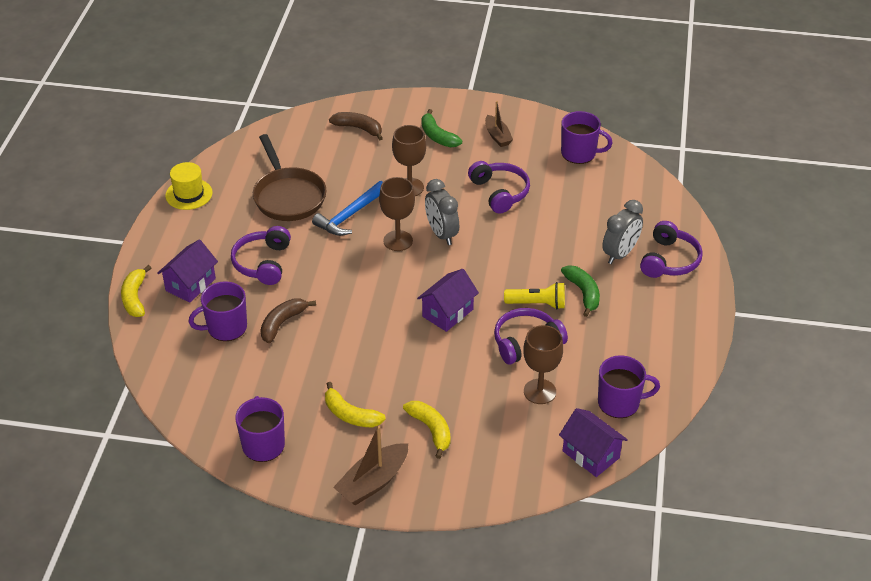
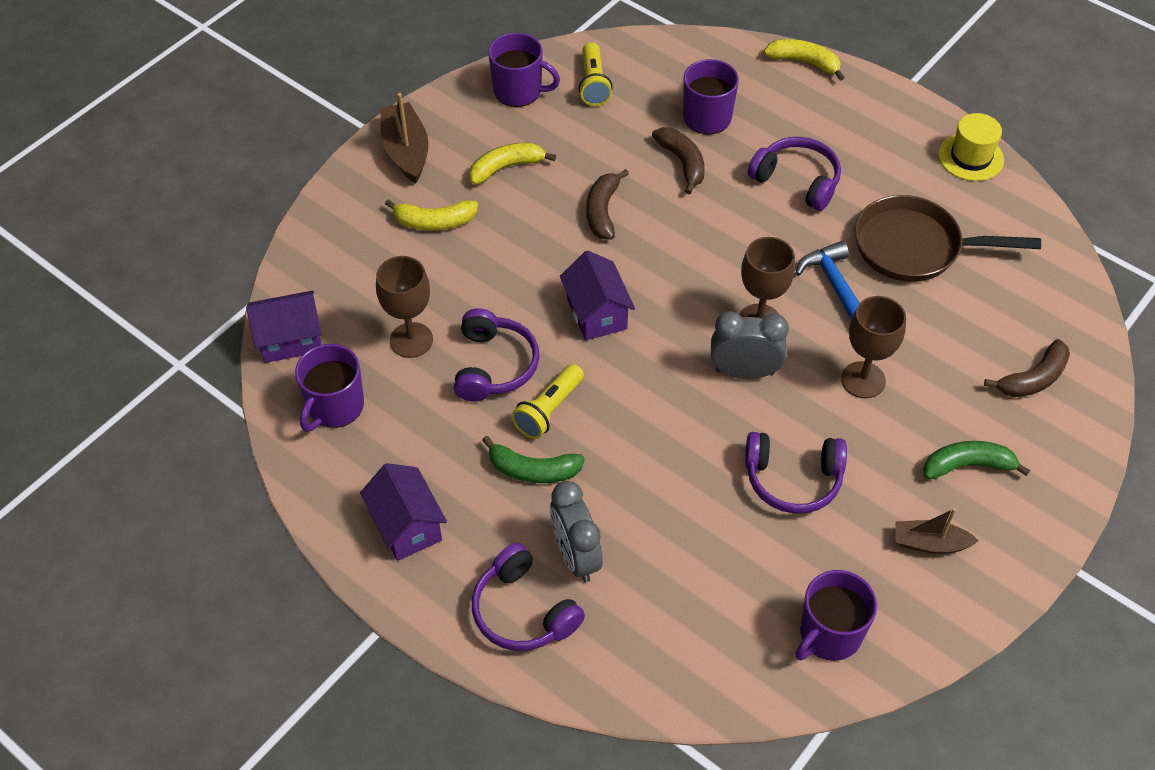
camera: 120 degrees right, 10 degrees up
purple house [157,239,218,303] -> purple house moved to [360,463,447,561]
none -> yellow flashlight [578,43,613,106]
none -> brown banana [587,169,629,240]

